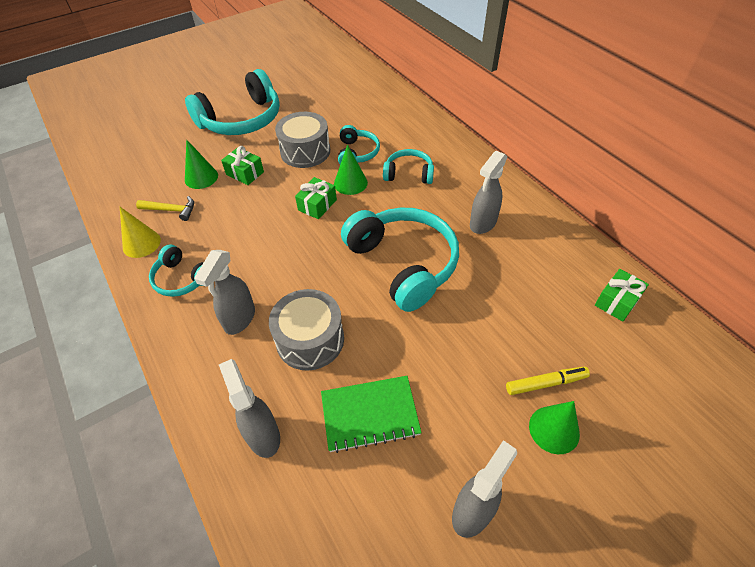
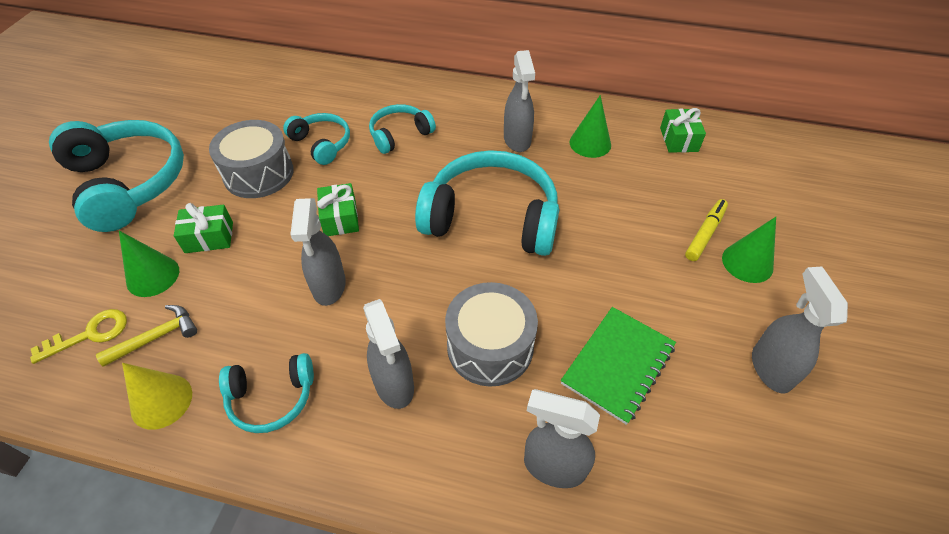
camera: 45 degrees left, 0 degrees up
turquoise headphones [185,69,280,135] -> turquoise headphones turned 45 degrees counterclockwise [49,120,184,232]
green cone [334,145,368,195] -> green cone moved to [570,95,611,158]
none -> yellow key [30,309,127,364]
none -> grey spray bottle [290,198,346,306]

